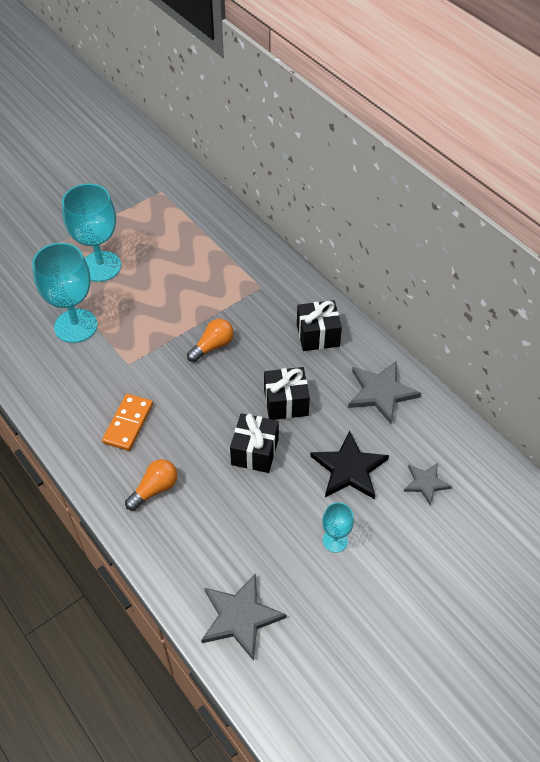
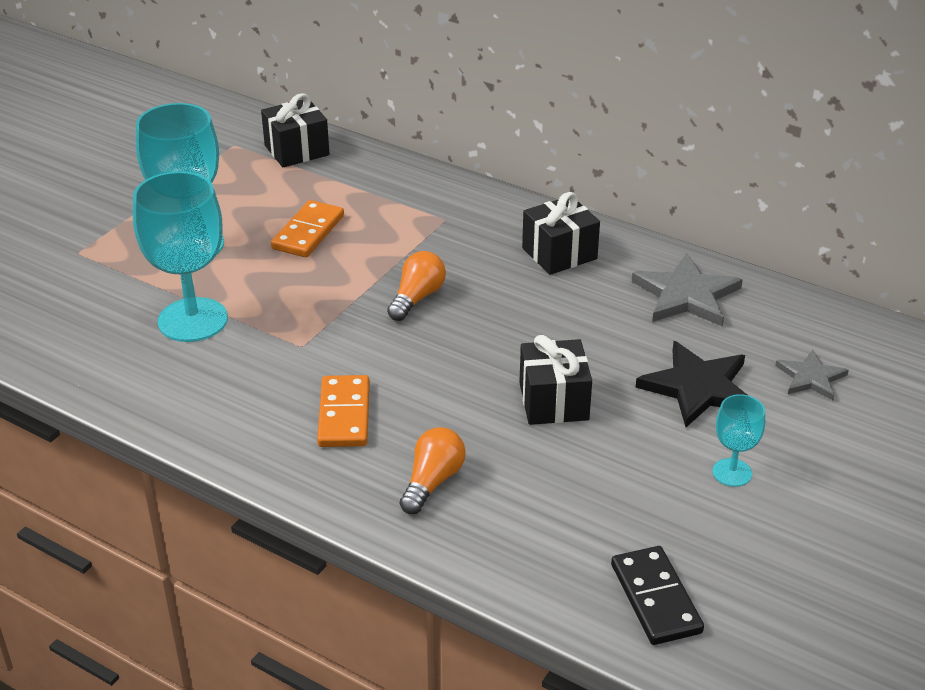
camera: 20 degrees left, 15 degrees down
grey star [201,573,287,661] -> black domino [611,546,704,645]
black gift [264,367,310,420] -> black gift moved to [261,93,329,167]
none -> orange domino [271,200,344,257]

